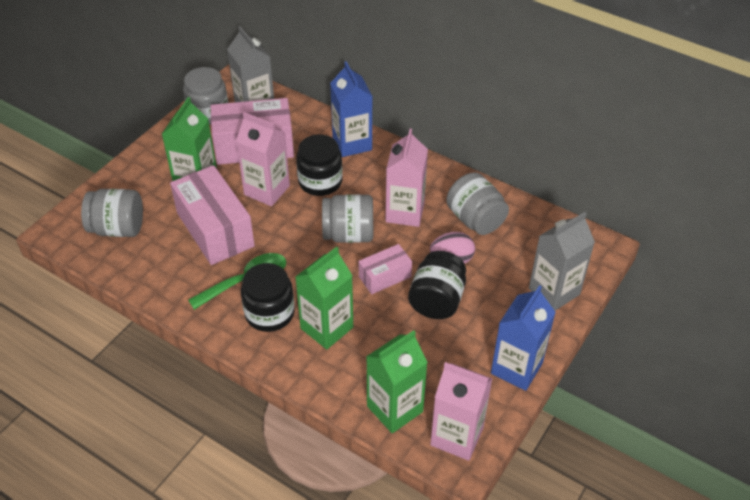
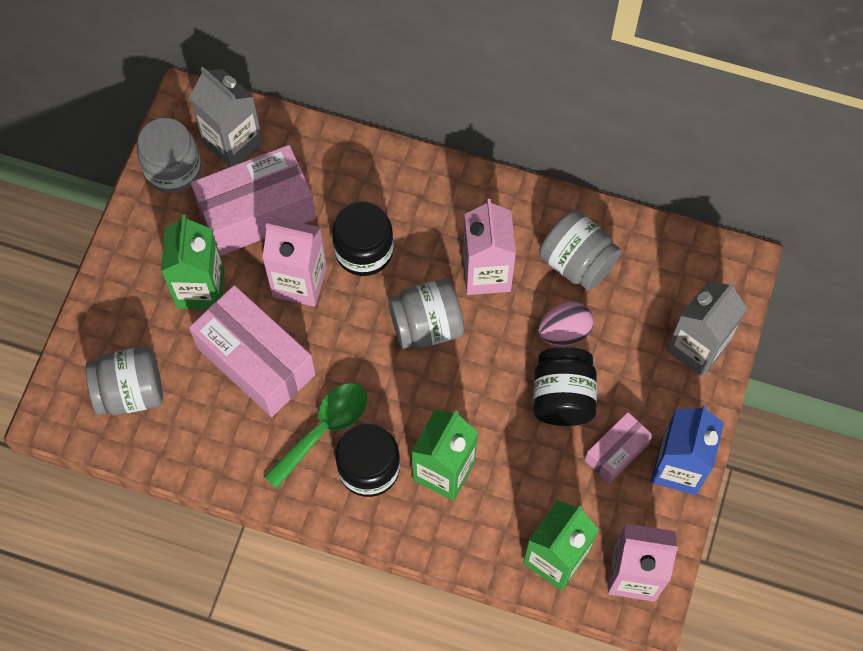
camera: 15 degrees left, 20 degrees up
blue carton [330,61,373,157] -> none
pink box [359,244,412,294] -> pink box moved to [585,412,653,483]

